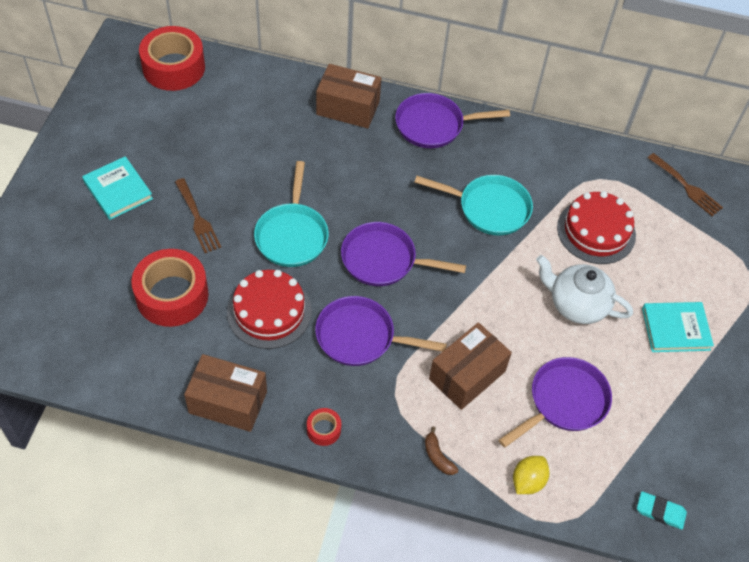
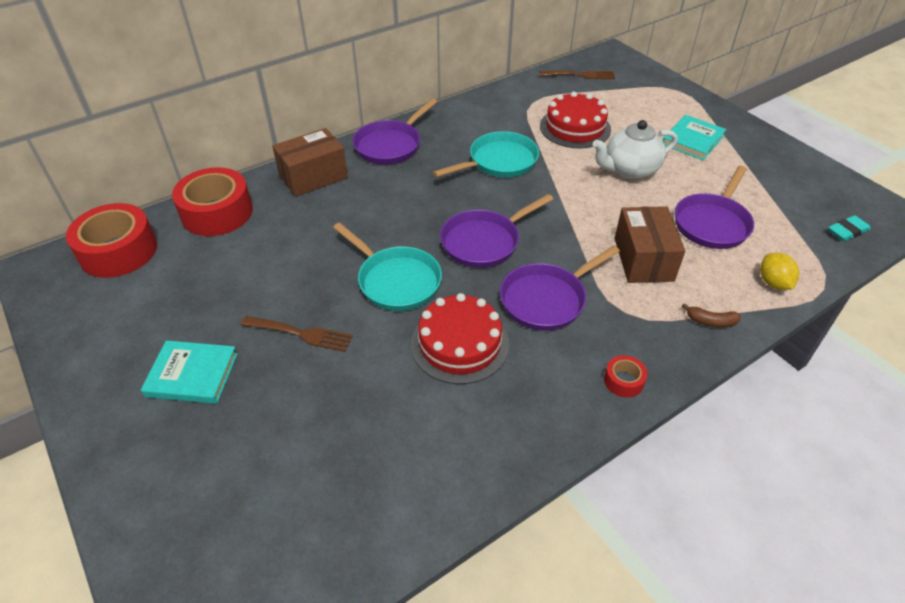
camera: 45 degrees left, 10 degrees down
red tape [131,249,209,327] -> red tape moved to [172,167,253,236]
brown box [184,354,267,432] -> none
purple pan [499,357,612,447] -> purple pan turned 150 degrees counterclockwise [675,166,754,249]

